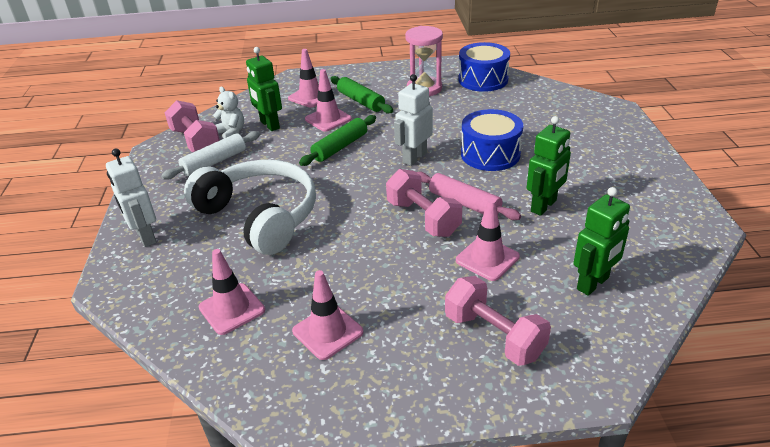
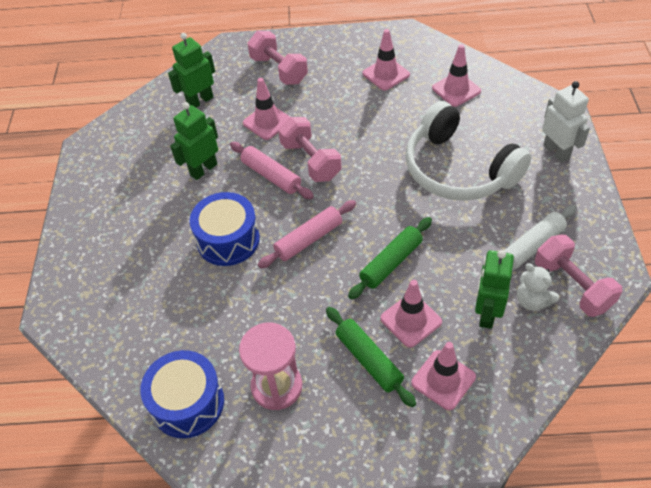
camera: 175 degrees left, 15 degrees up
green robot [246,47,282,131] -> green robot turned 135 degrees counterclockwise [475,250,514,329]
white robot [394,74,433,166] -> pink rolling pin [258,200,356,268]

